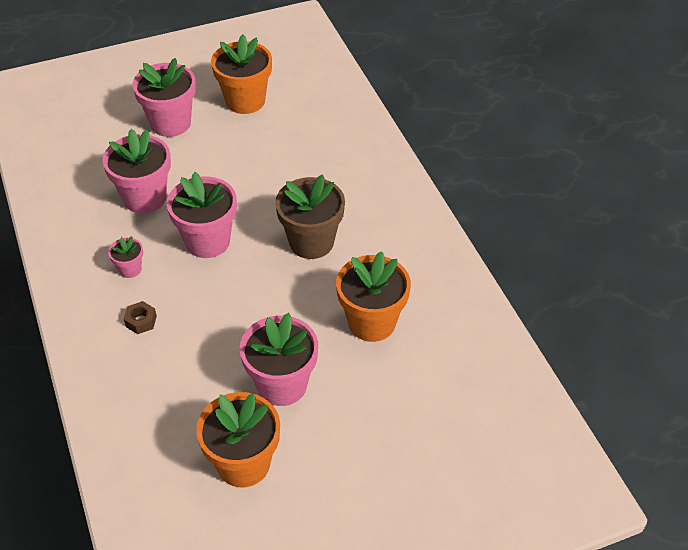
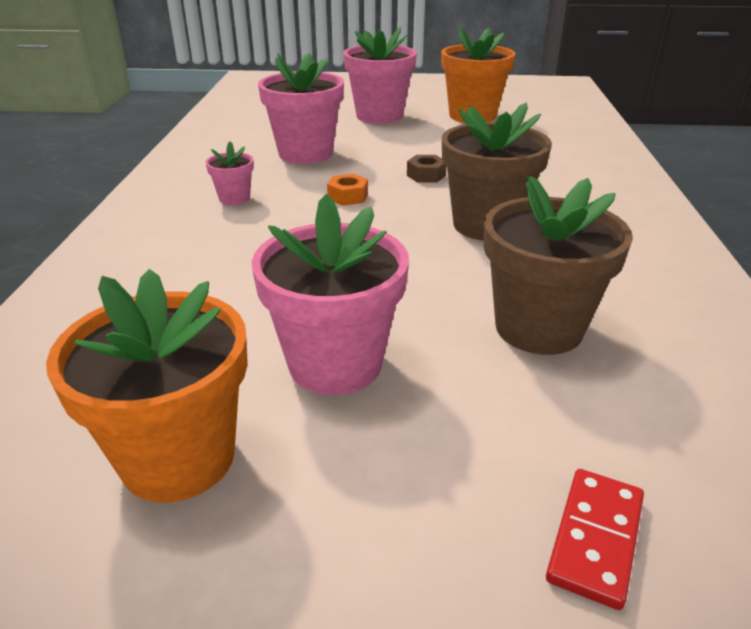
camera: 25 degrees right, 15 degrees down
brown nut [124,301,157,334] -> brown nut moved to [407,155,447,183]
pink flower pot [167,172,237,258] -> orange nut [327,174,368,206]
orange flower pot [336,251,411,342] -> brown flower pot [484,176,633,355]
none -> red domino [546,469,644,610]

